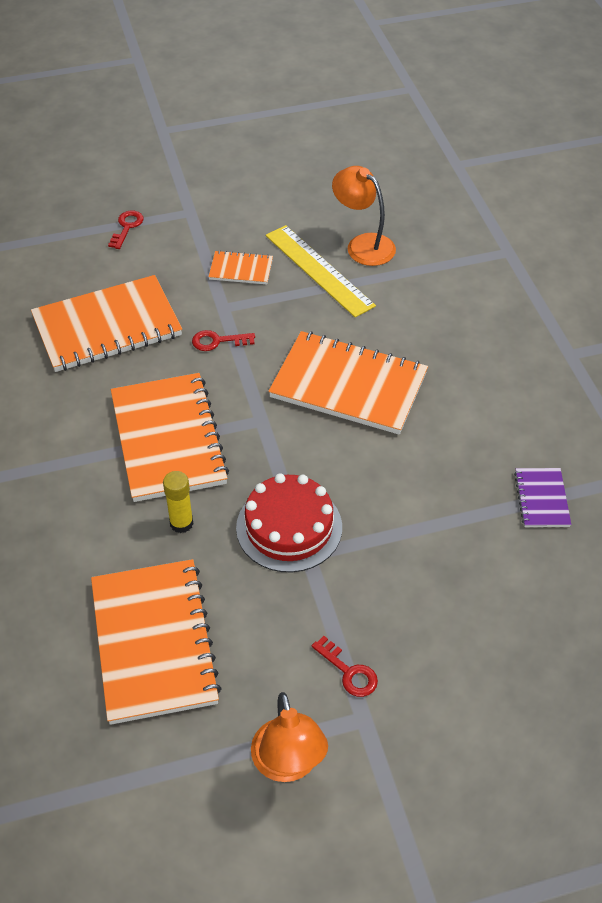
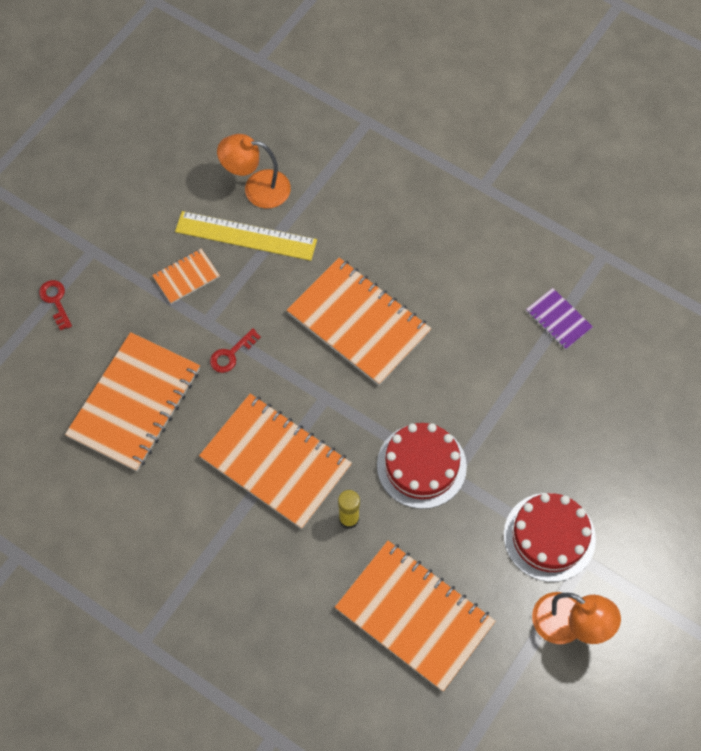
camera: 40 degrees left, 15 degrees up
orange notebook [268,331,428,435] -> orange notebook turned 60 degrees clockwise [287,258,431,386]
red key [312,636,378,697] -> red cake [504,493,596,582]

